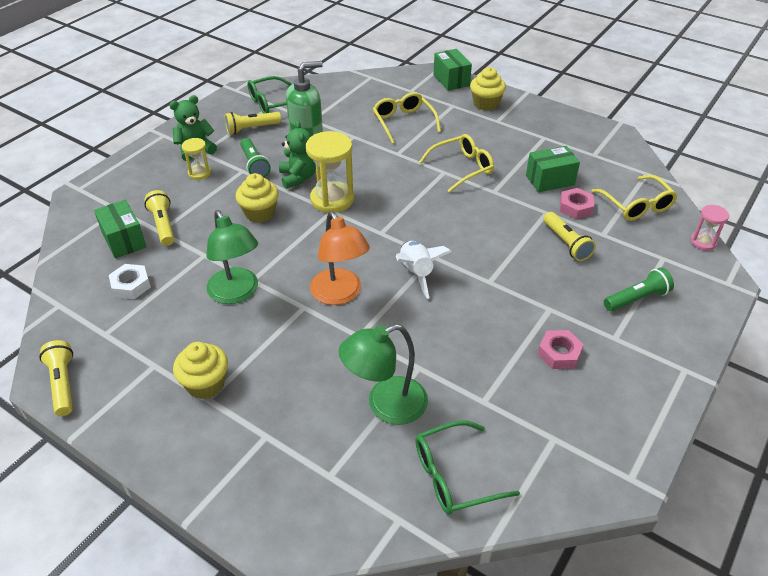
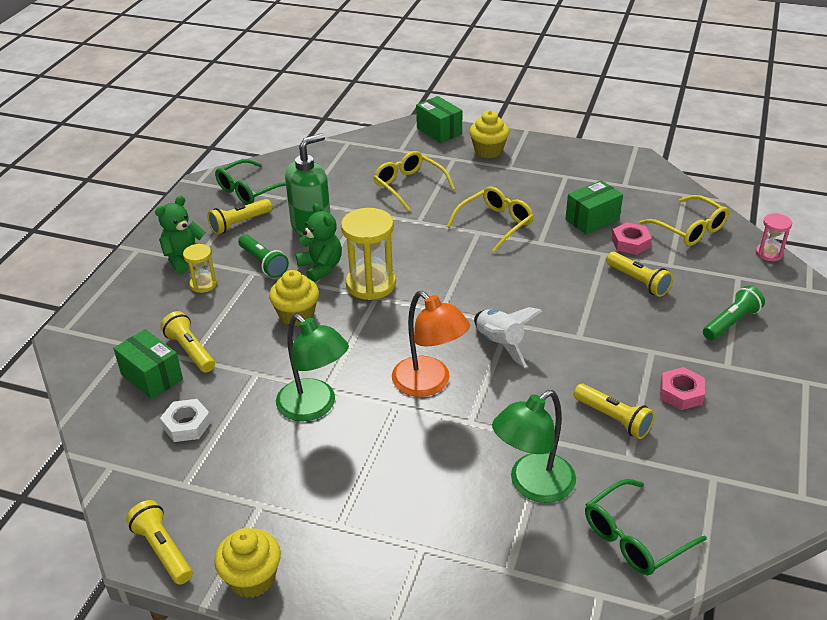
camera: 15 degrees left, 5 degrees down
yellow cupcake [173,342,228,399] -> yellow cupcake moved to [214,528,281,598]
none -> yellow flashlight [574,384,655,439]

